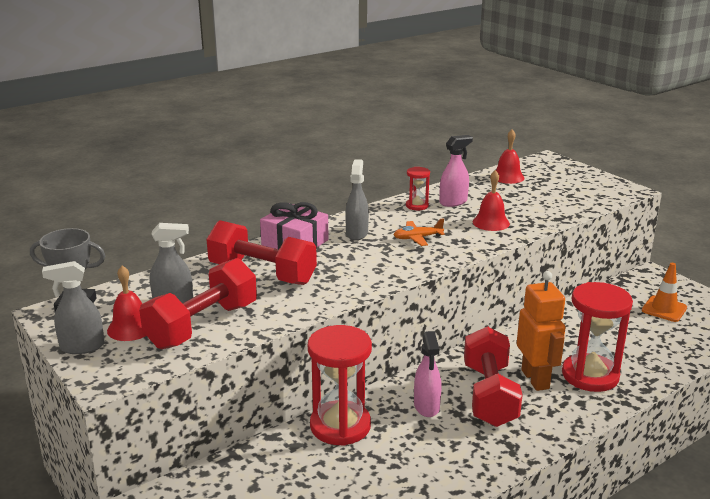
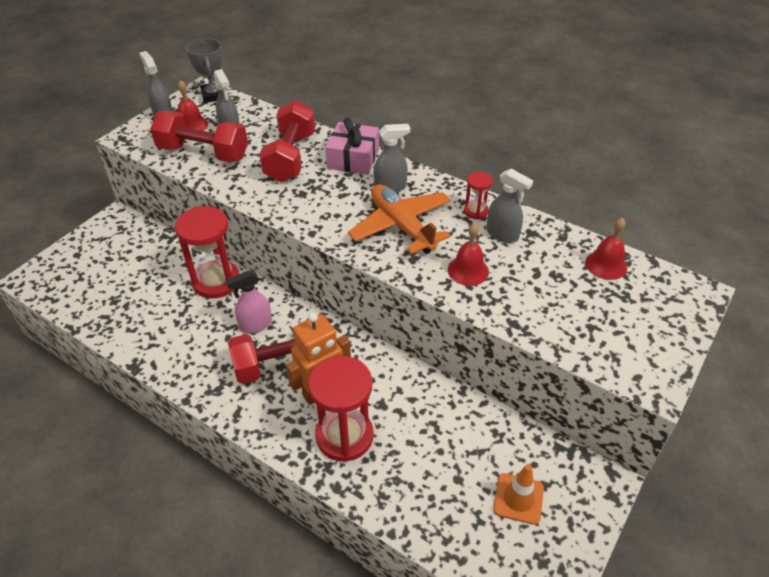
camera: 70 degrees right, 20 degrees up
orange plane [393,218,445,246] -> orange plane [348,185,451,254], size x2.04
pink spray bottle [440,135,473,207] -> grey spray bottle [487,168,533,243]

